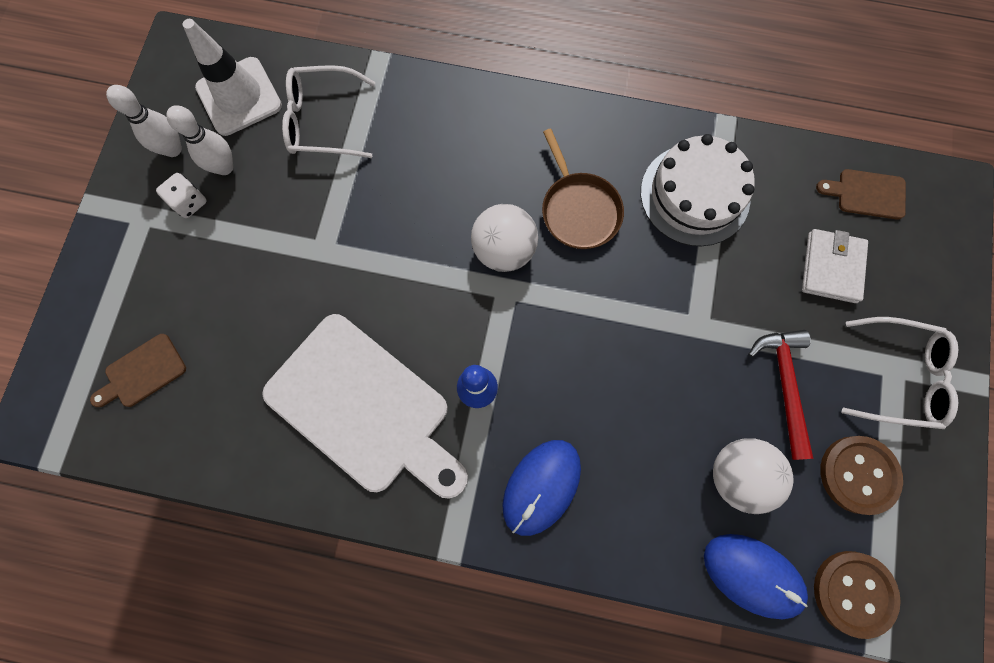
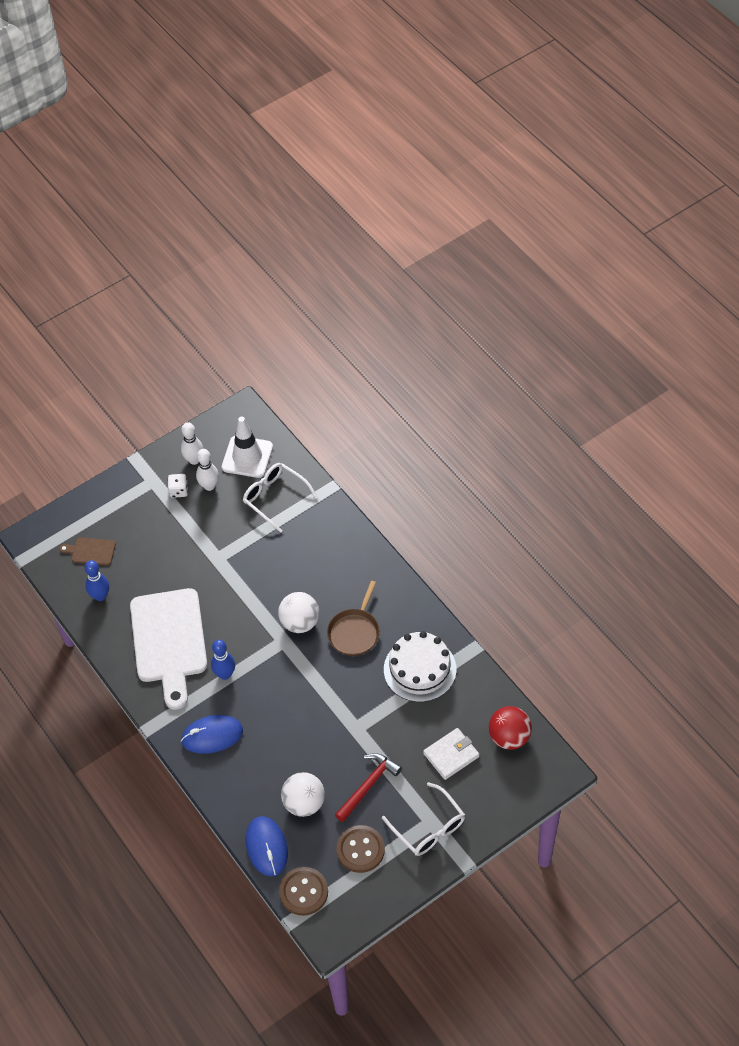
camera: 45 degrees right, 20 degrees down
brown cutting board [816,169,906,220] -> red ball [489,706,532,750]
none -> blue bowling pin [84,560,109,601]

